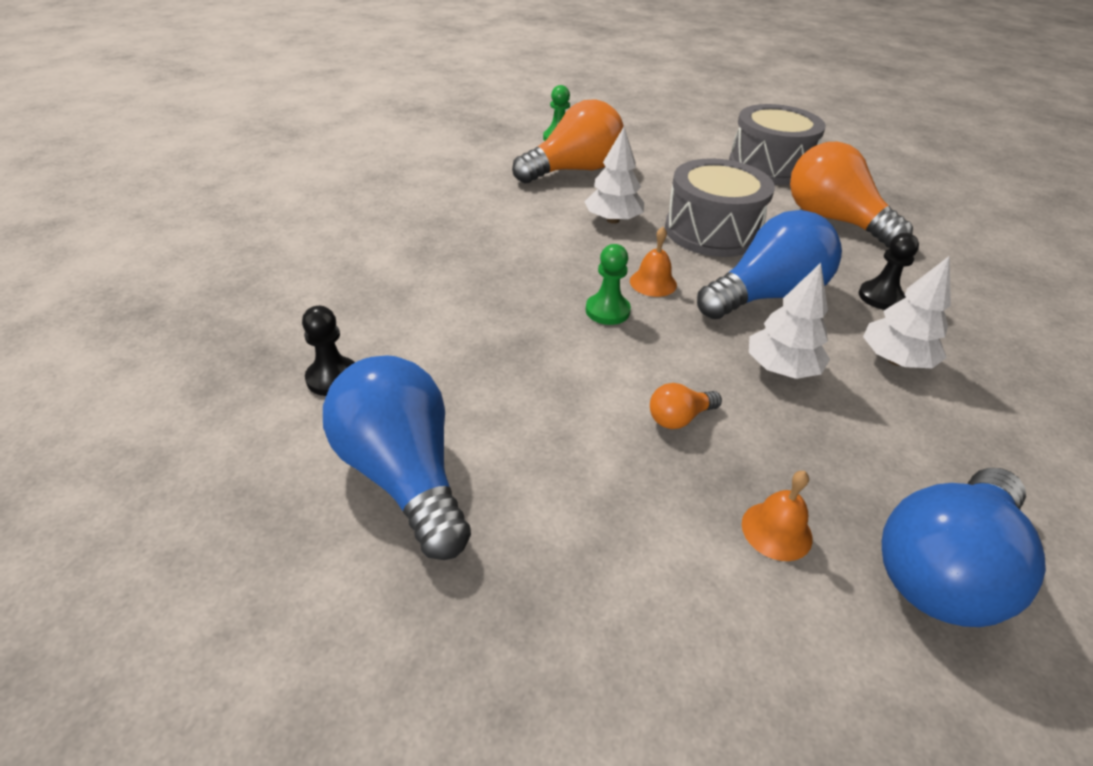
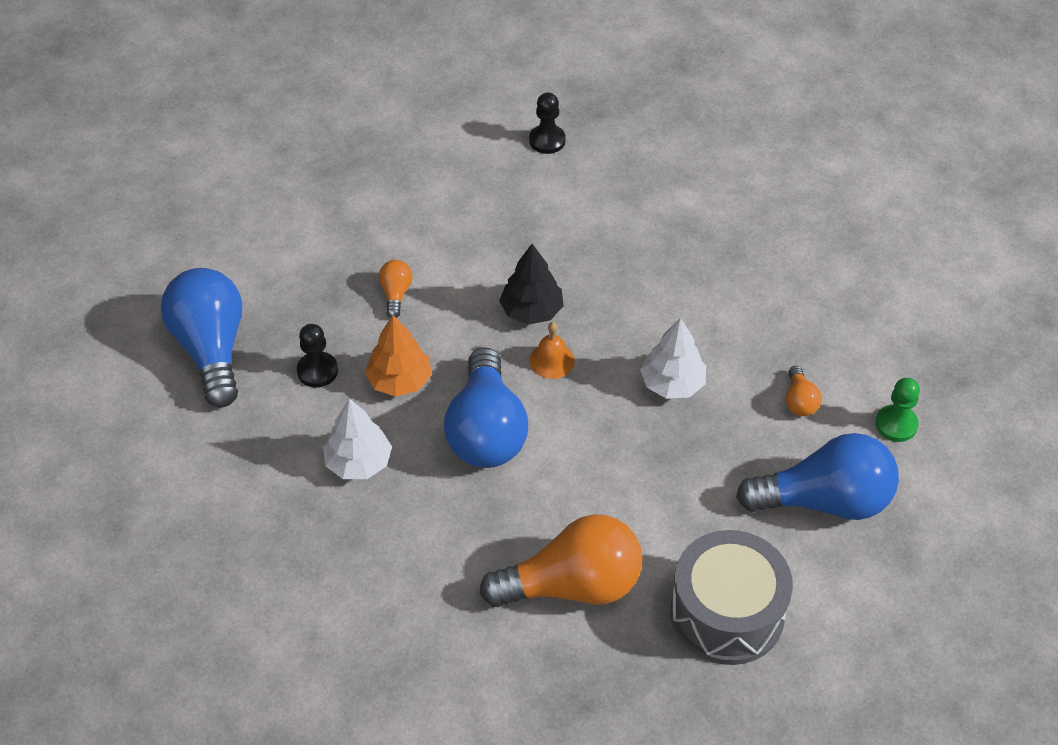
camera: 120 degrees right, 10 degrees up
blue light bulb [323,355,471,560] -> blue light bulb moved to [736,433,899,520]
orange light bulb [512,100,624,183] -> orange light bulb [786,366,822,416], size x0.43
green pawn [586,244,631,325] -> black tree [499,244,564,325]
grey drum [665,158,775,257] -> none
orange bell [742,471,813,561] -> none
white tree [749,263,830,379] -> orange tree [365,315,431,397]
black pawn [859,233,919,310] -> black pawn moved to [297,324,338,388]

